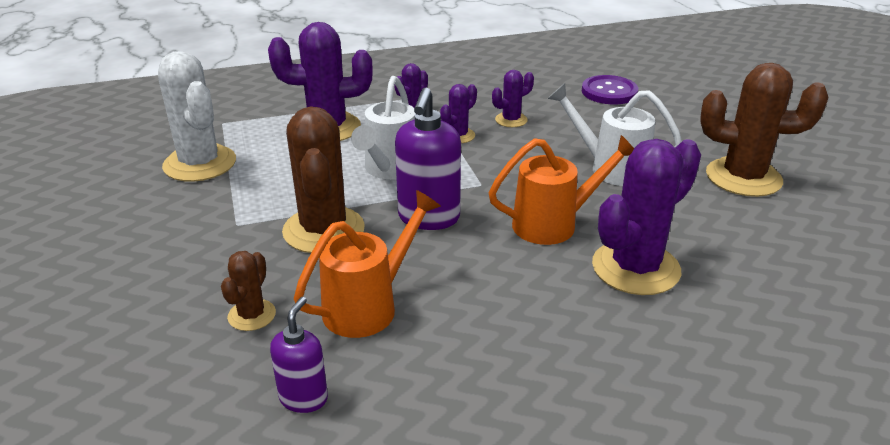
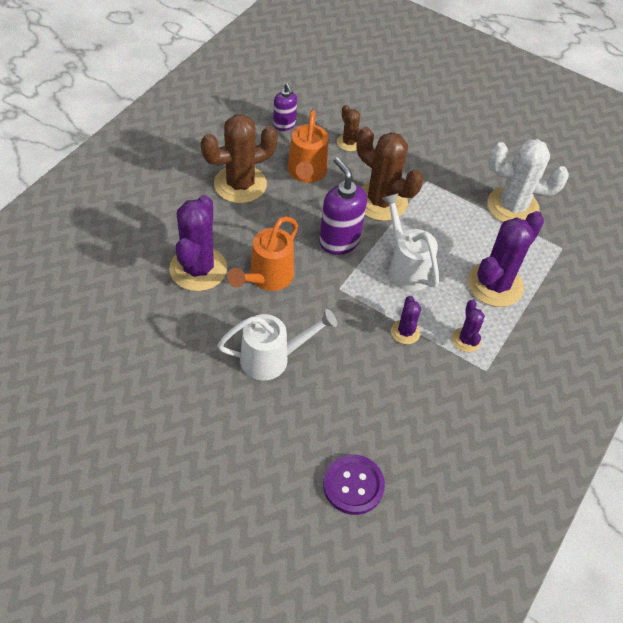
camera: 135 degrees right, 20 degrees up
purple cactus [492,70,534,127] -> none
brown cactus [700,63,829,197] -> brown cactus moved to [201,114,278,203]

